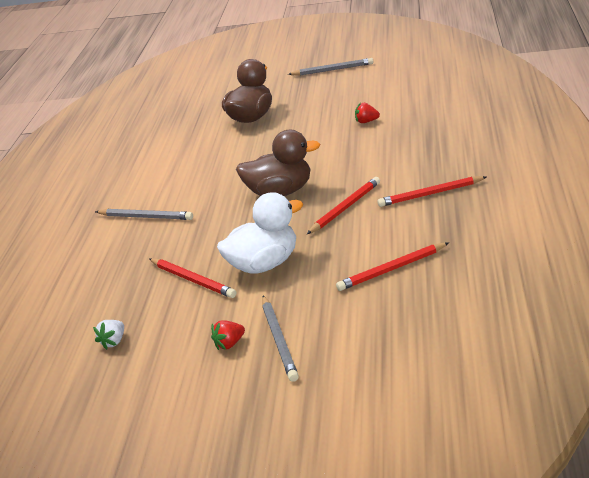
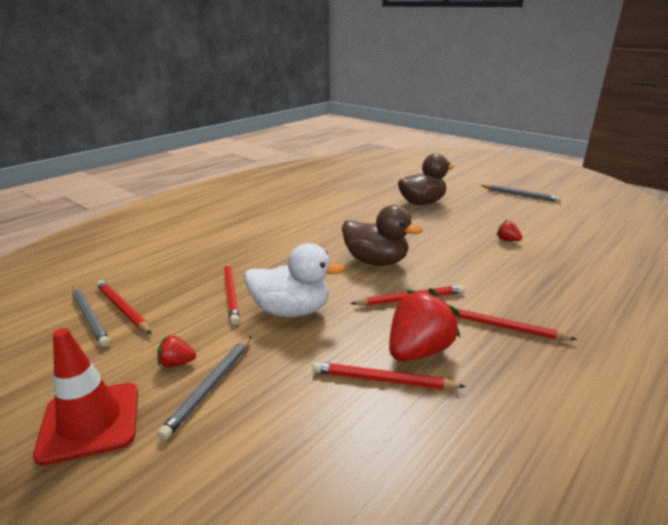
camera: 30 degrees right, 5 degrees down
white strawberry [93,320,124,350] -> red pencil [97,280,152,334]
grey pencil [95,209,193,220] -> grey pencil moved to [73,286,110,347]
none -> red traffic cone [33,328,138,466]
none -> red strawberry [389,288,460,362]

